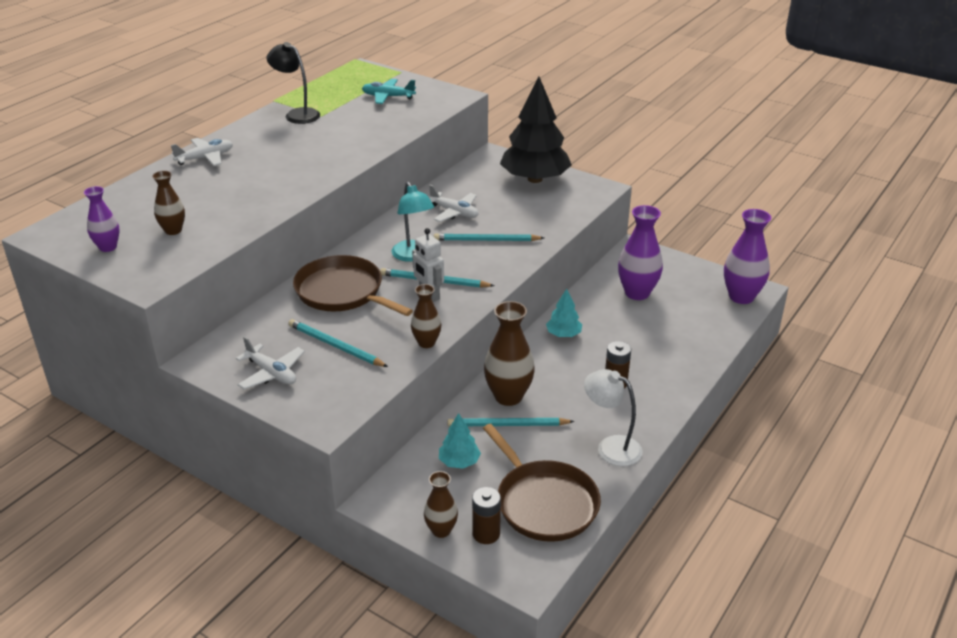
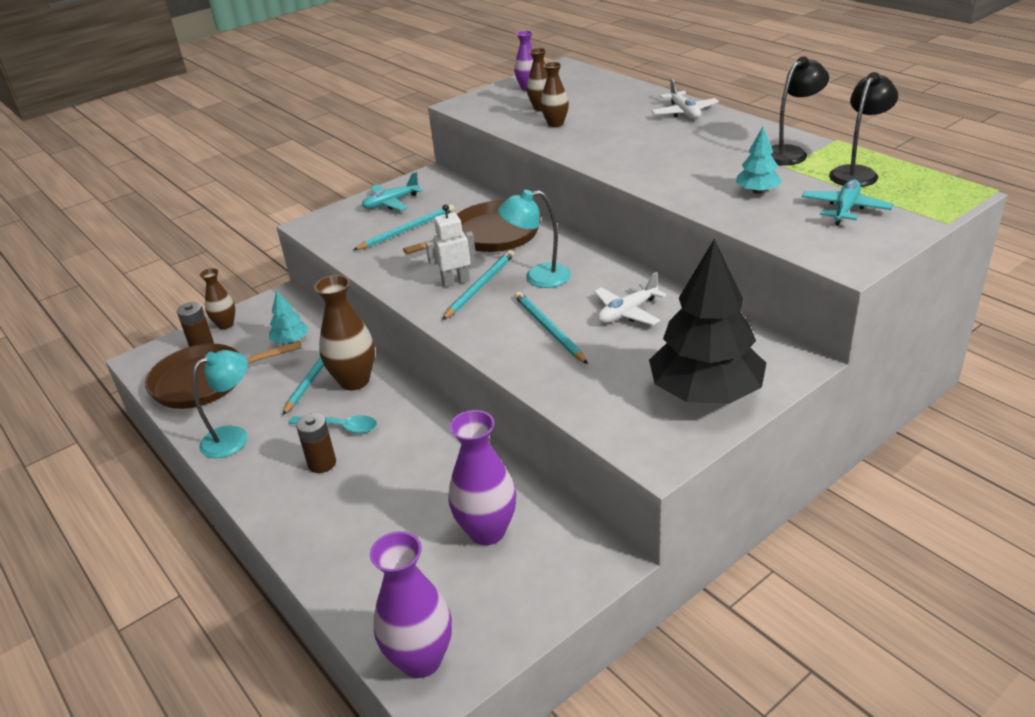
camera: 110 degrees right, 0 degrees up
white plane [236,336,305,389] -> turquoise plane [362,172,423,211]
brown vase [411,284,442,348] -> brown vase moved to [541,62,569,127]
turquoise pencil [434,233,544,241] -> turquoise pencil turned 45 degrees counterclockwise [515,292,588,364]
turquoise tree [546,289,582,337] -> turquoise tree moved to [736,127,782,194]
white lamp [584,369,643,466] -> turquoise lamp [192,350,248,458]
none -> turquoise spoon [289,415,377,434]
none -> black lamp [829,72,898,187]

